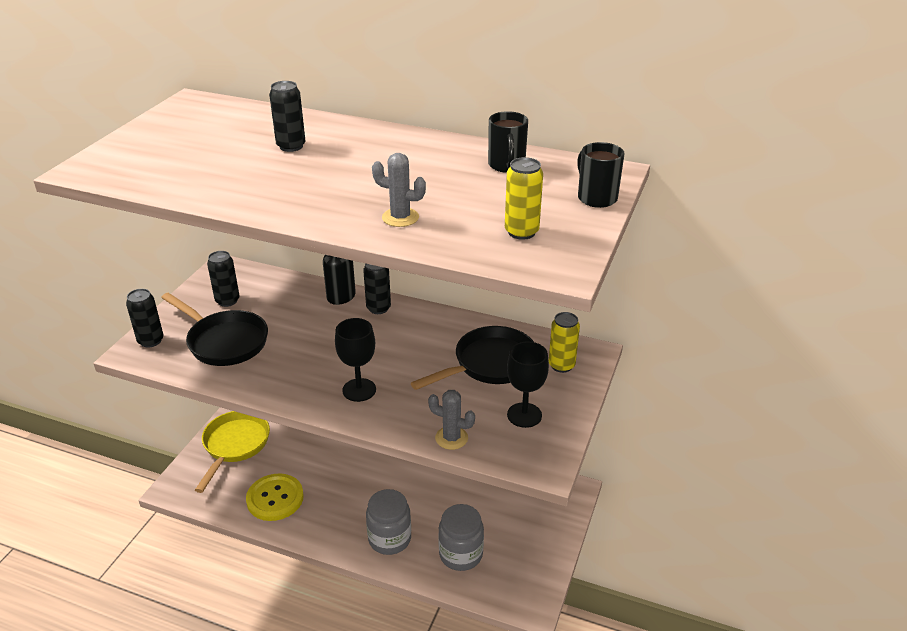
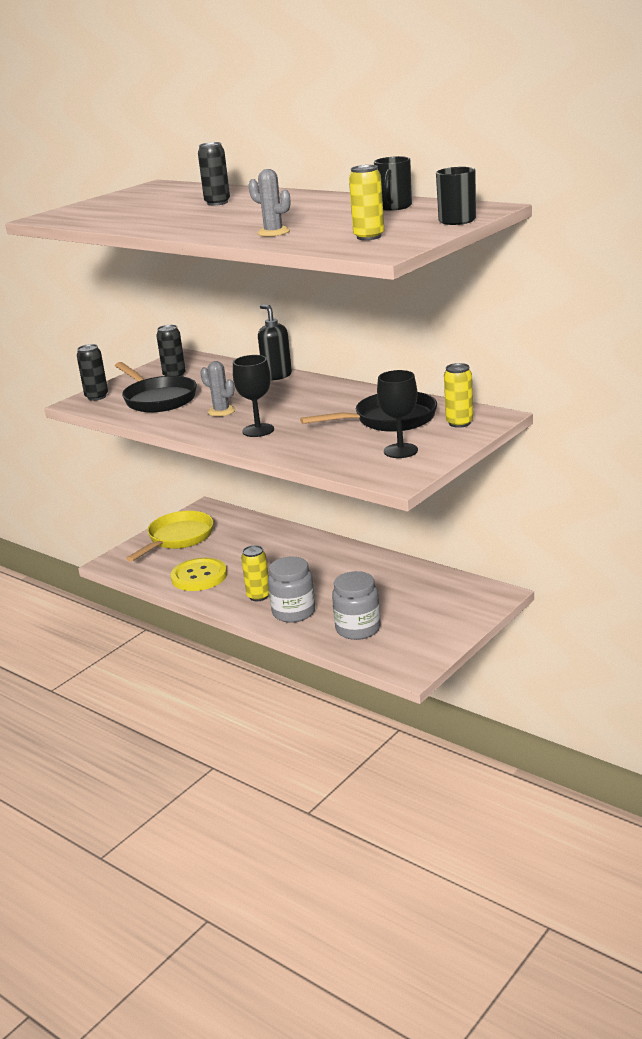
camera: 20 degrees right, 10 degrees down
black can [363,263,391,314] -> none
grey cactus [428,390,475,450] -> grey cactus moved to [200,361,235,416]
none -> yellow can [241,545,269,601]

